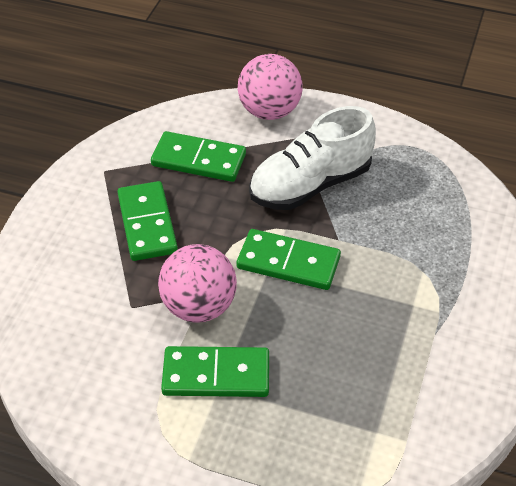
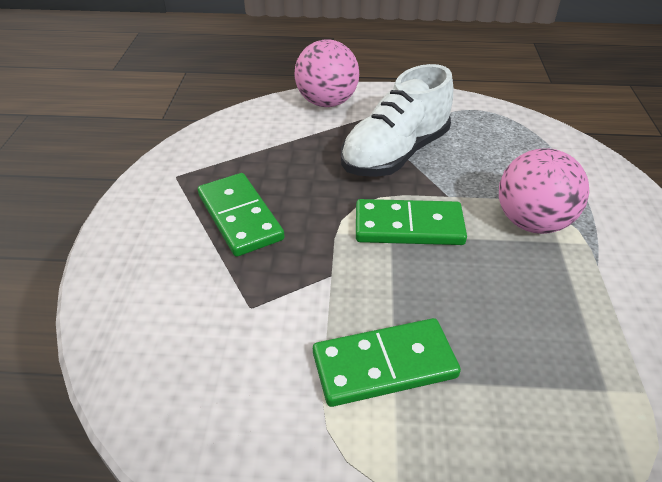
camera: 15 degrees left, 5 degrees down
green domino [151,131,246,182] -> none
pink ball [158,244,237,323] -> pink ball moved to [499,148,589,234]

